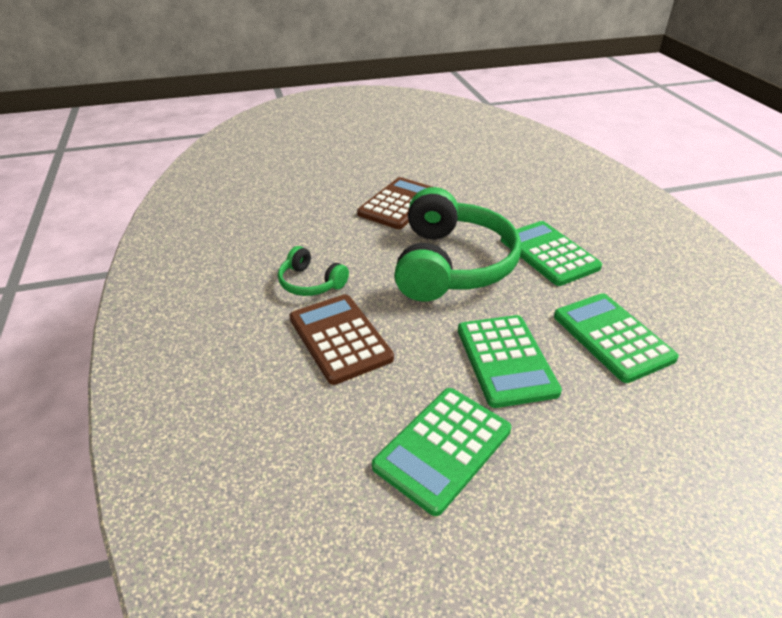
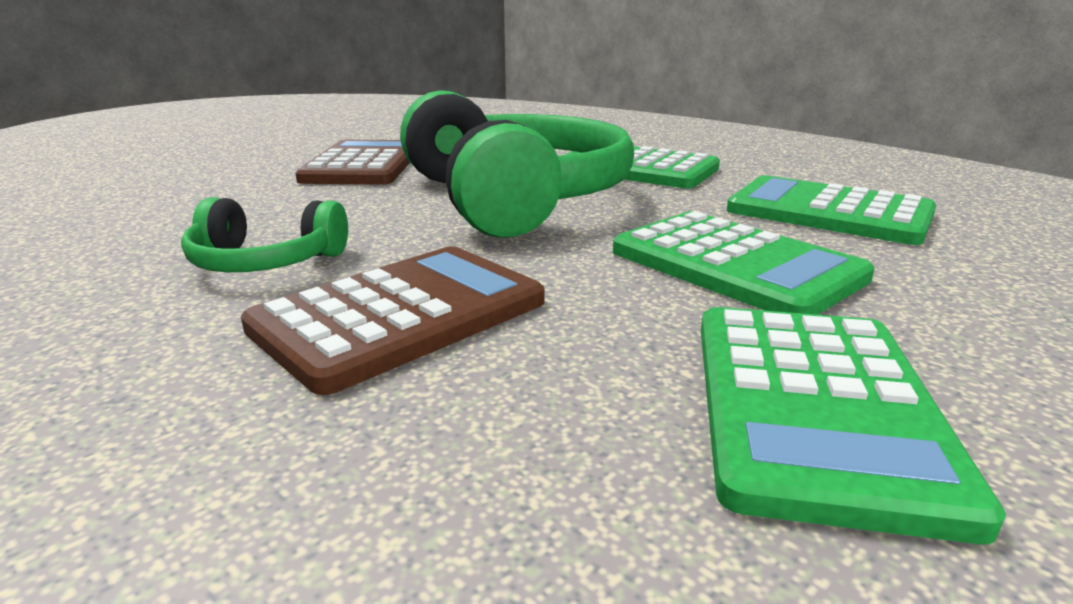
camera: 30 degrees left, 15 degrees down
brown calculator [290,294,394,385] -> brown calculator turned 105 degrees clockwise [241,246,544,395]

